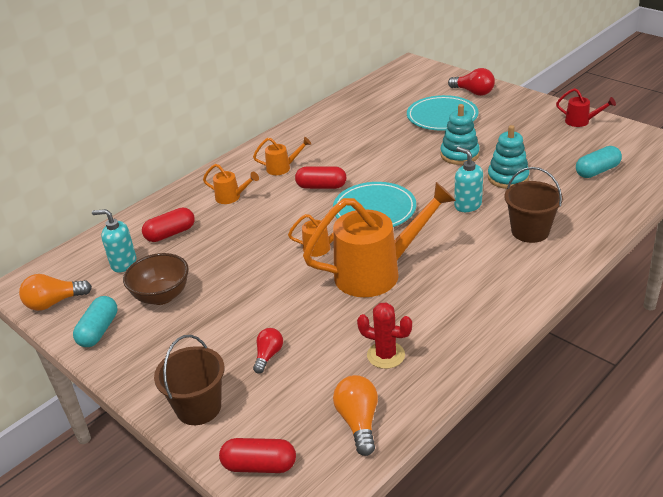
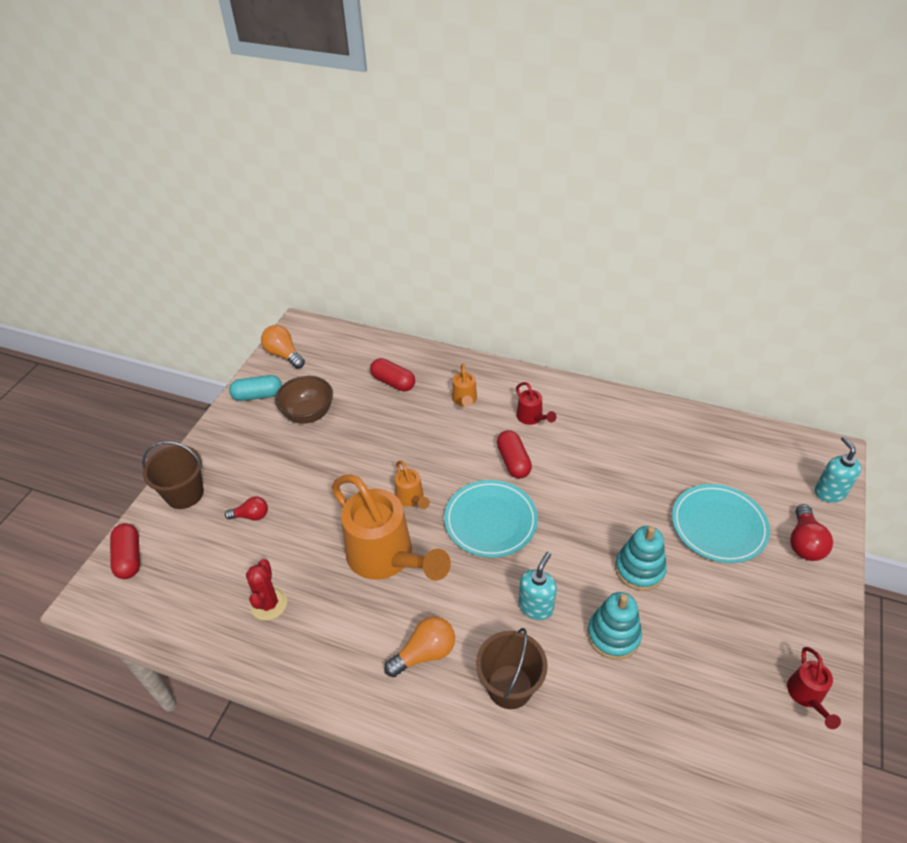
camera: 65 degrees right, 10 degrees up
turquoise soap dispenser [92,209,136,273] -> turquoise soap dispenser moved to [815,436,862,503]
orange watering can [253,137,311,175] -> red watering can [516,382,557,425]
orange light bulb [333,375,378,456] -> orange light bulb moved to [384,616,455,677]
turquoise capsule [576,146,622,178] -> none

